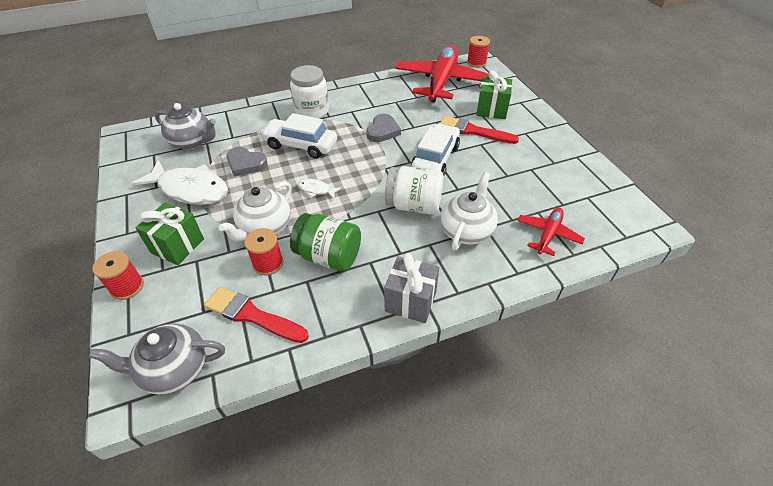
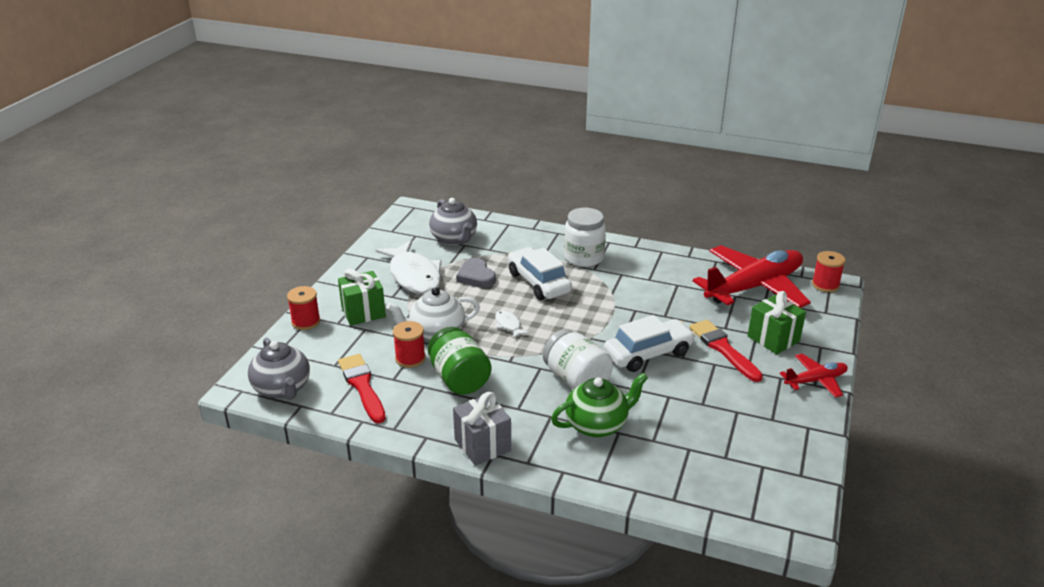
camera: 40 degrees right, 15 degrees down
grey teapot [89,324,225,395] -> grey teapot turned 150 degrees counterclockwise [248,337,310,400]
grey heart [366,114,401,142] -> none
white teapot [440,172,498,251] -> green teapot [551,373,648,437]
red plane [518,207,585,256] -> red plane moved to [780,354,848,398]

